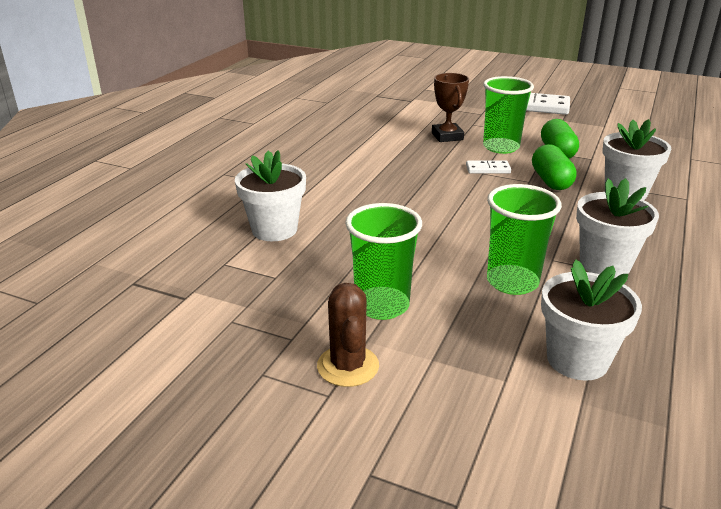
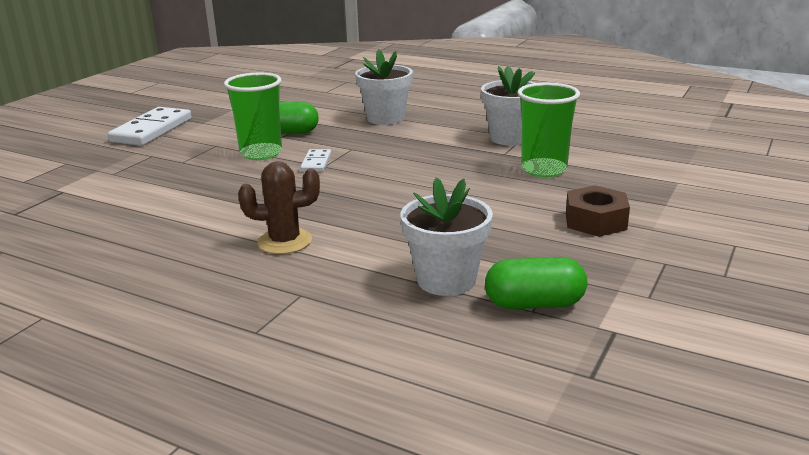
camera: 85 degrees left, 5 degrees down
brown cactus [317,283,379,387] -> brown cactus moved to [238,161,320,254]
green cup [345,203,422,320] -> brown nut [566,185,630,237]
brown trophy [432,73,469,142] -> none
green capsule [532,144,577,190] -> green capsule moved to [485,257,587,309]
white flower pot [541,259,642,381] -> none

